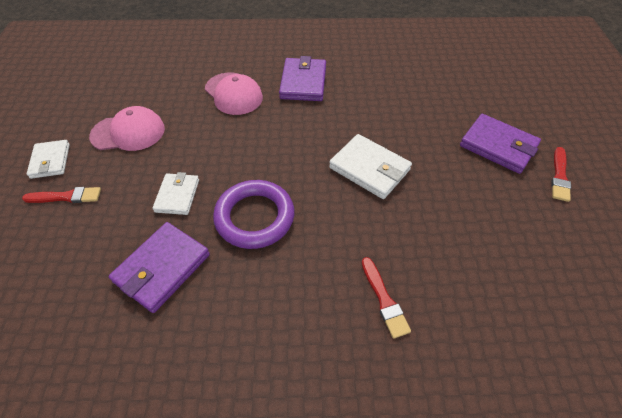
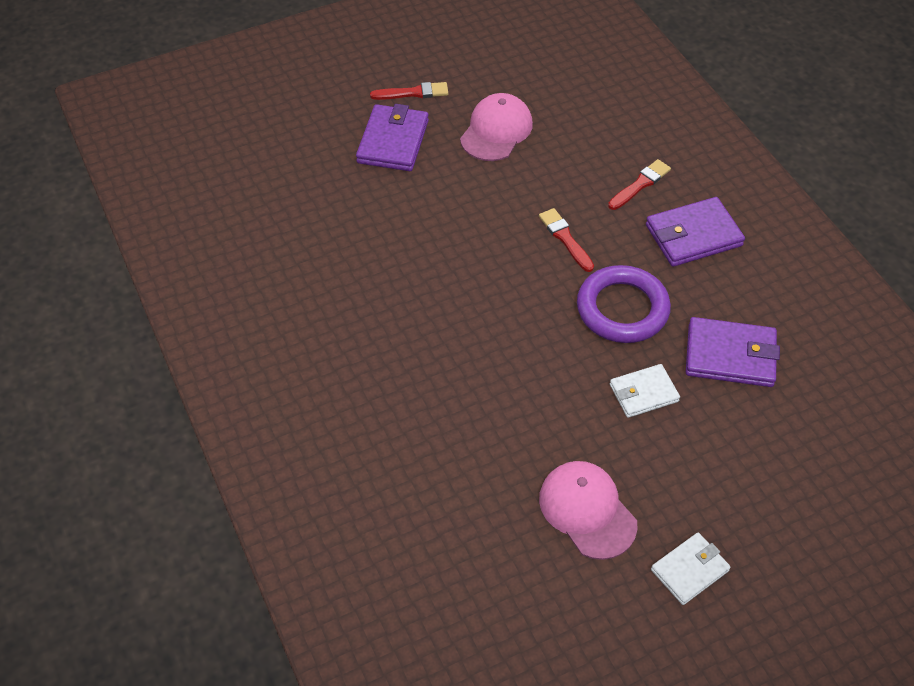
camera: 115 degrees left, 0 degrees up
red brush [22,187,101,203] -> red brush moved to [539,208,594,272]
pink cap [205,72,263,115] -> pink cap moved to [460,93,533,161]
purple wallet [279,56,326,101] -> purple wallet moved to [646,197,745,267]
white wallet [329,134,412,199] -> none

